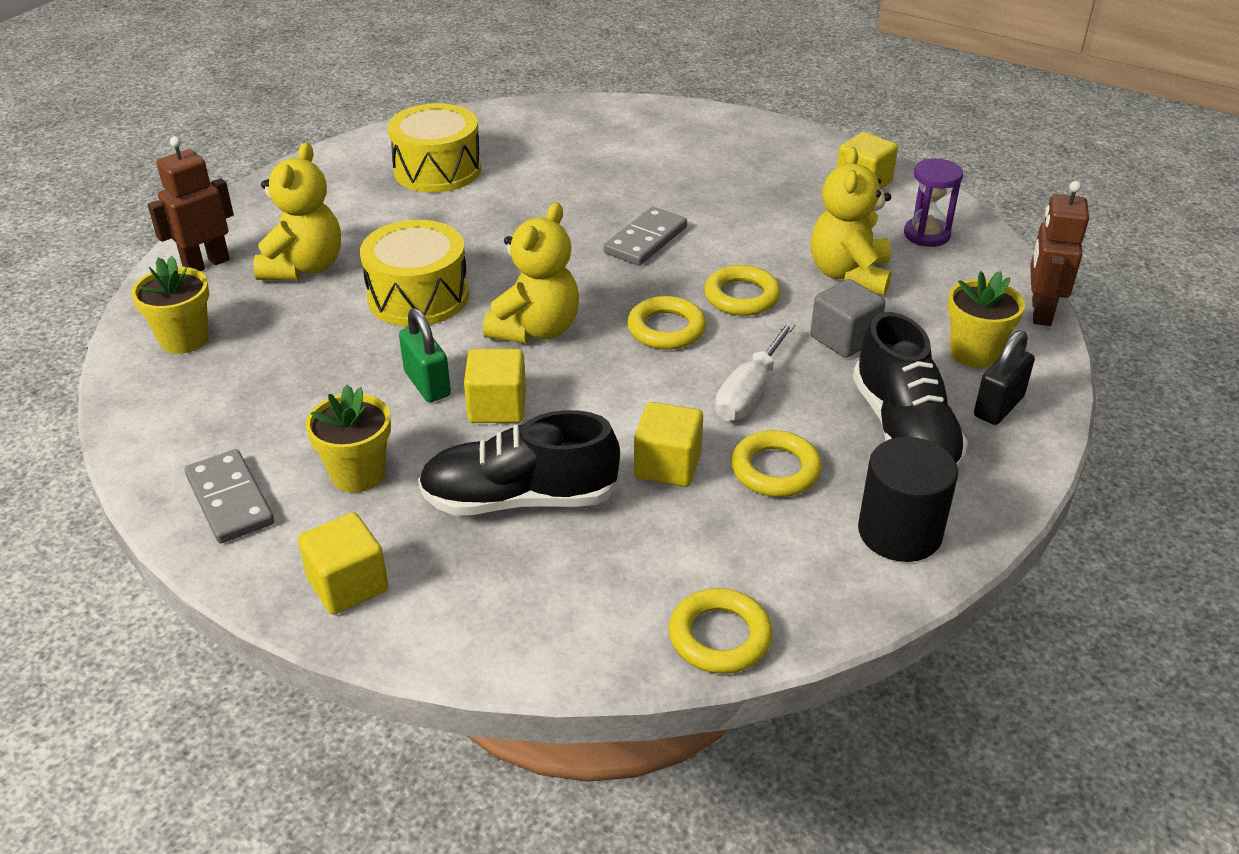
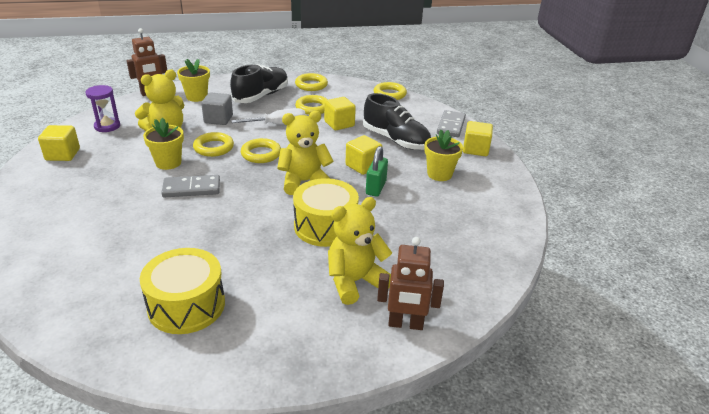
camera: 135 degrees left, 5 degrees down
yellow flower pot [131,256,209,354] -> yellow flower pot moved to [143,118,184,170]
grey domino [185,449,274,543] -> grey domino moved to [437,110,466,137]
black cylinder [858,437,958,562] -> yellow ring [295,73,328,91]
black padlock [974,330,1035,425] -> none

